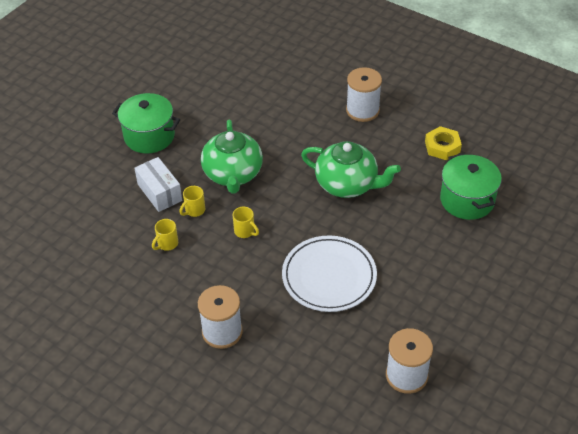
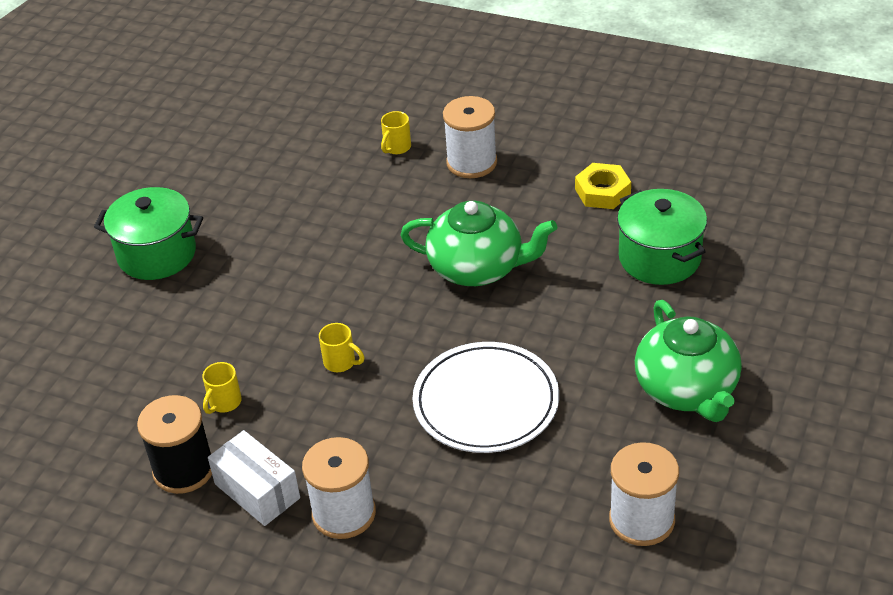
camera: 10 degrees left, 5 degrees down
white box [134,157,182,212] -> white box moved to [208,430,300,526]
yellow mug [179,186,205,217] -> yellow mug moved to [381,111,411,154]
green teapot [201,120,263,194] -> green teapot moved to [635,300,742,422]
none -> black spool [137,395,212,494]

